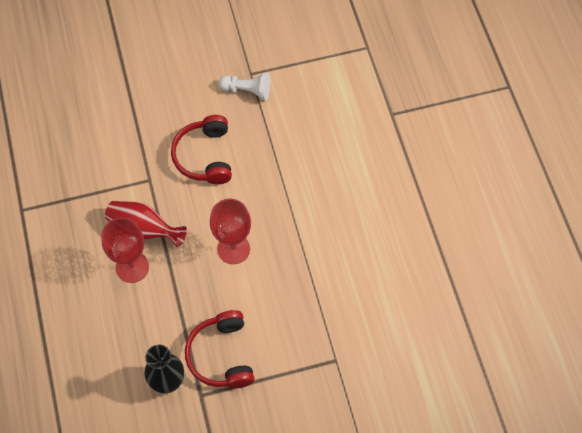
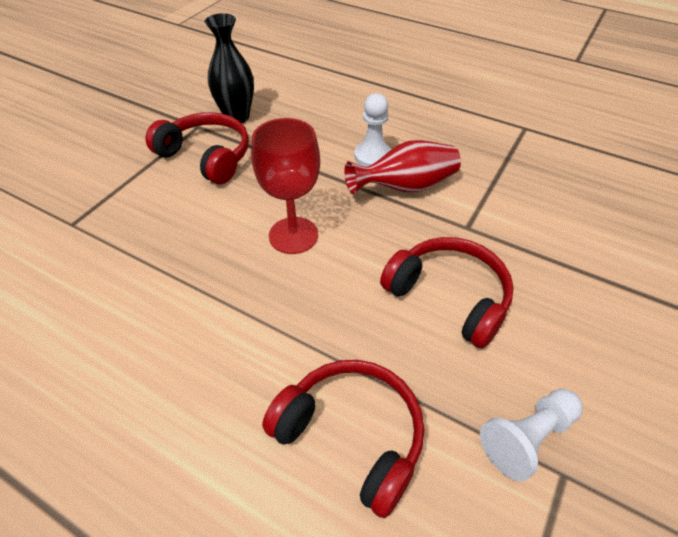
camera: 135 degrees right, 15 degrees down
red goblet [101,218,149,283] -> white pawn [354,93,391,167]
none -> red headphones [262,360,424,518]

